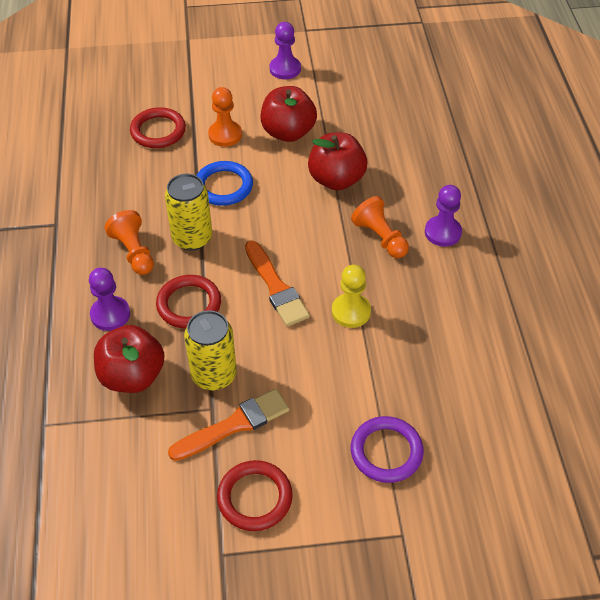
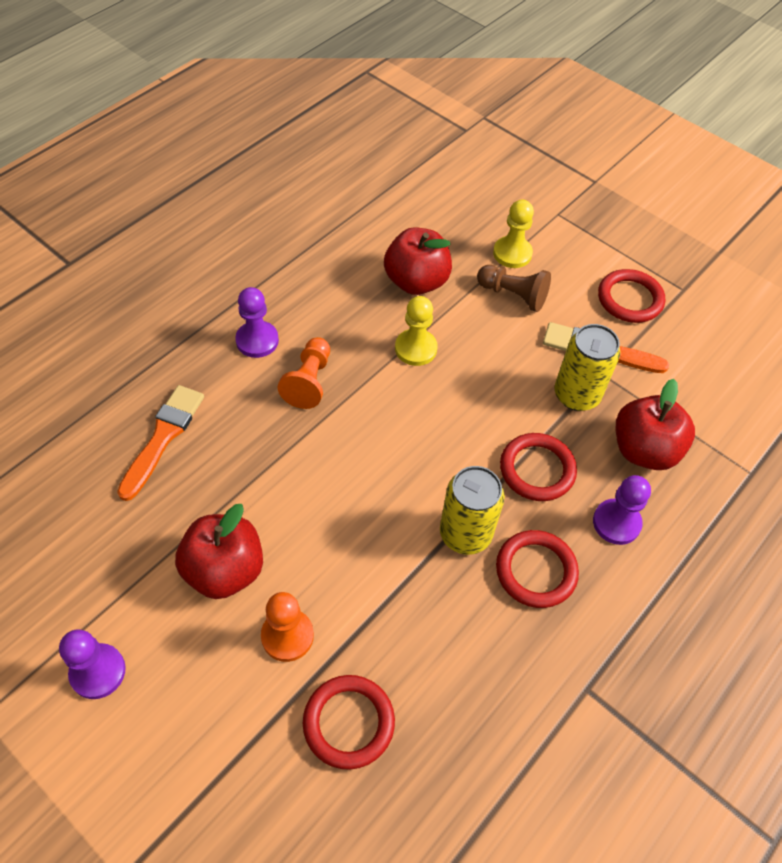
camera: 135 degrees left, 5 degrees up
orange pawn [104,210,154,275] -> red ring [496,530,579,608]
blue ring [196,161,253,206] -> none
orange brush [245,241,310,327] -> orange brush moved to [117,385,204,501]
red apple [308,133,367,190] -> red apple moved to [384,227,452,295]
purple ring [351,416,424,483] -> yellow pawn [493,200,534,268]
none -> brown pawn [477,265,551,312]

